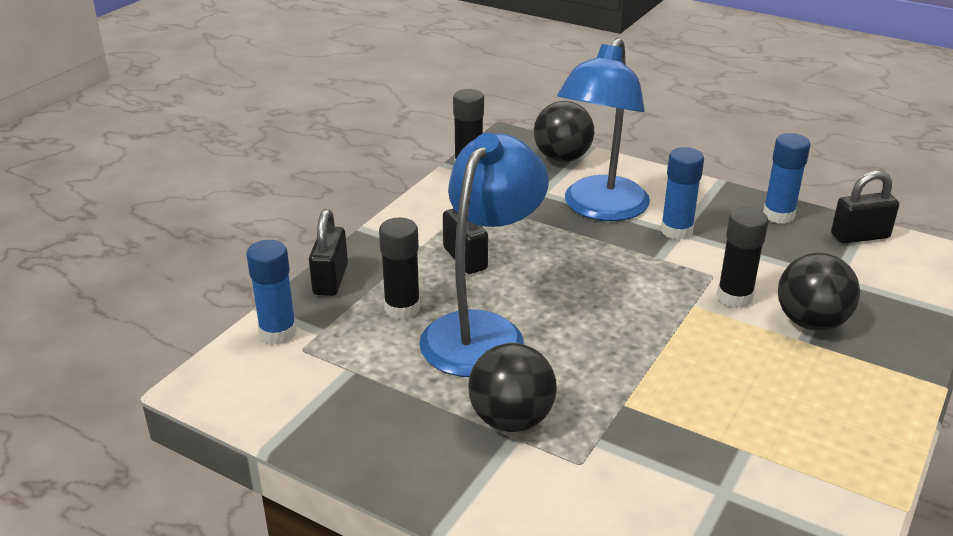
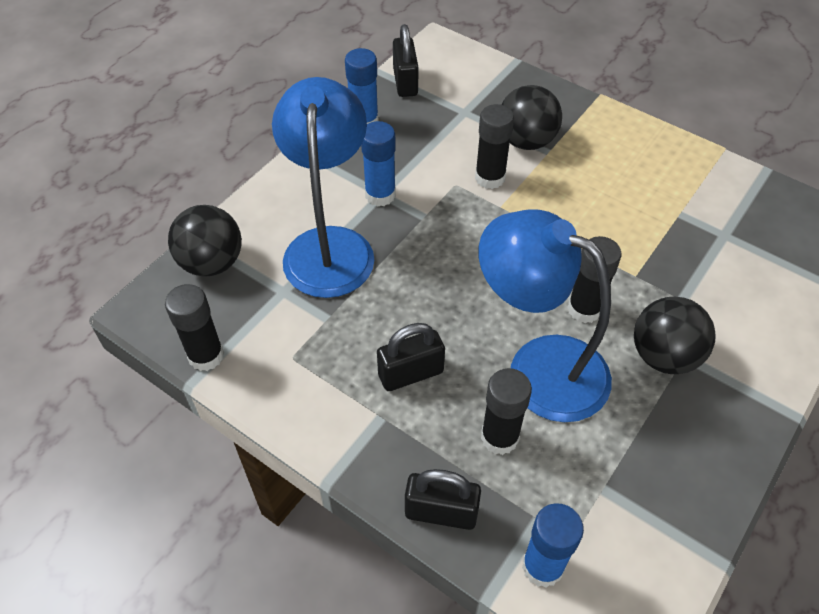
camera: 85 degrees left, 20 degrees up
blue lamp [557,37,650,221] -> blue lamp turned 120 degrees counterclockwise [272,77,374,298]
none -> black glue stick [568,236,622,323]

